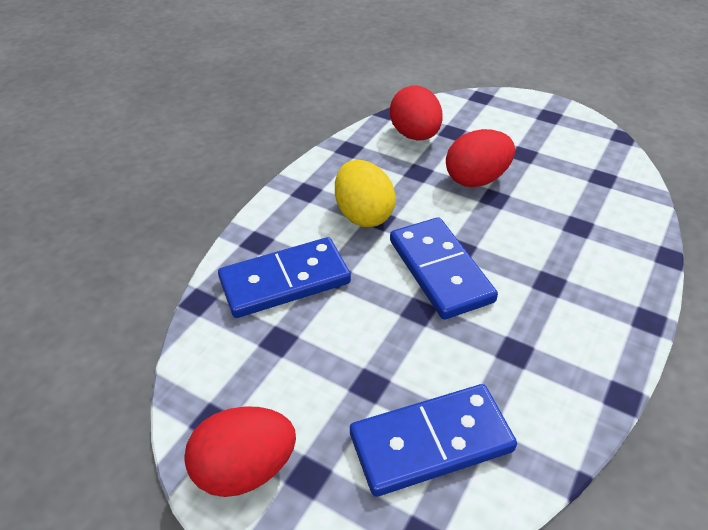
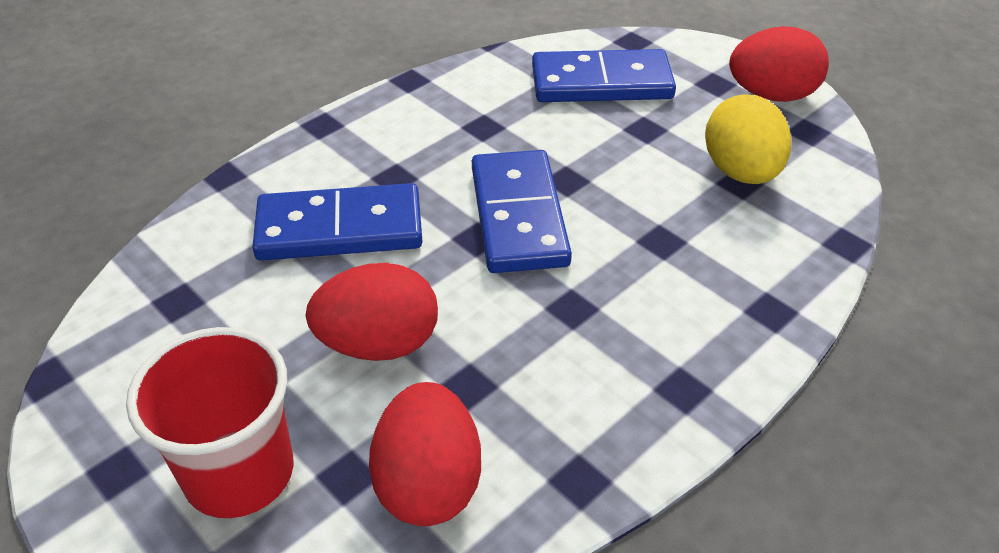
camera: 165 degrees left, 0 degrees up
blue domino [218,237,351,318] -> blue domino moved to [252,183,423,261]
yellow egg [335,160,396,227] -> yellow egg moved to [705,95,791,184]
none -> red cup [126,327,294,518]

